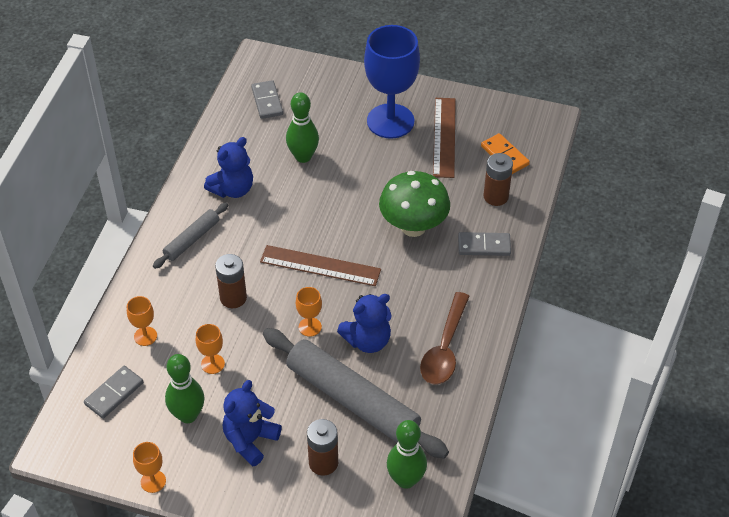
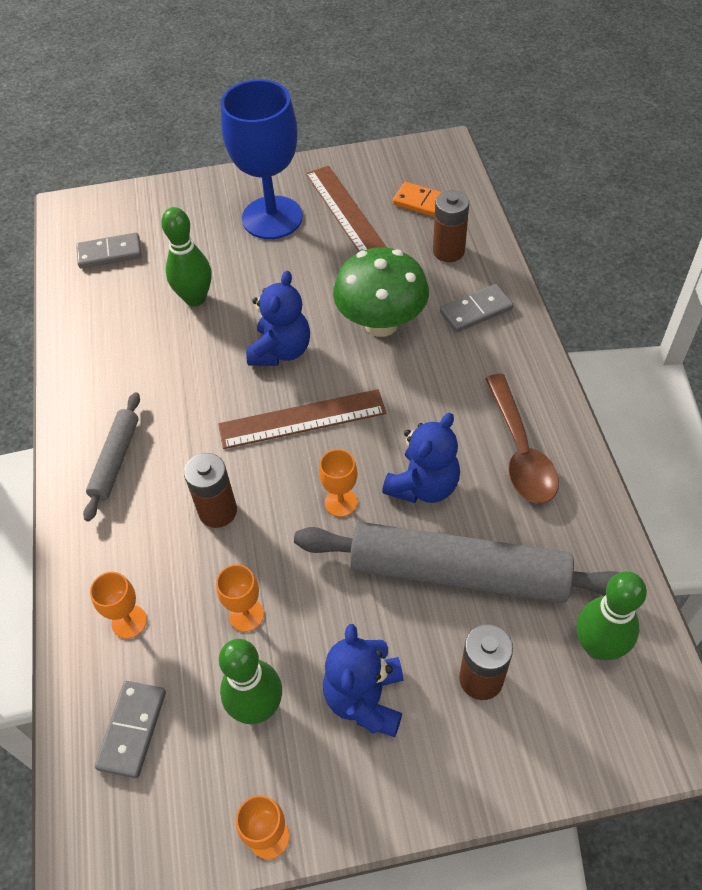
camera: 25 degrees left, 5 degrees up
blue teddy bear [204,137,253,198] -> blue teddy bear moved to [246,271,310,366]
grey domino [251,80,283,119] -> grey domino turned 60 degrees counterclockwise [76,232,142,268]

